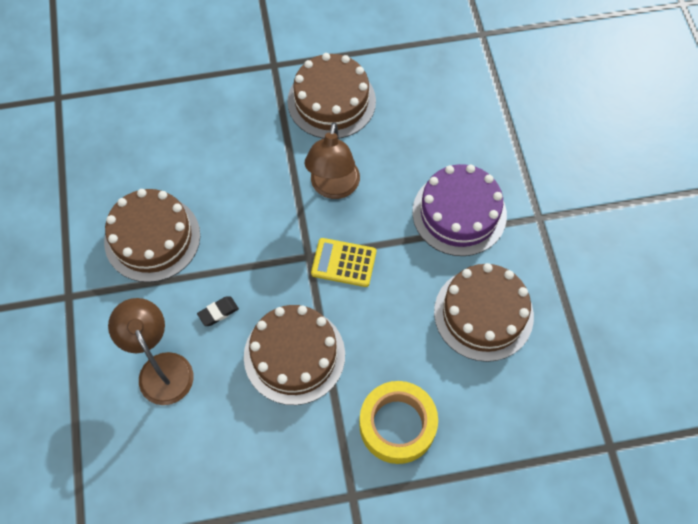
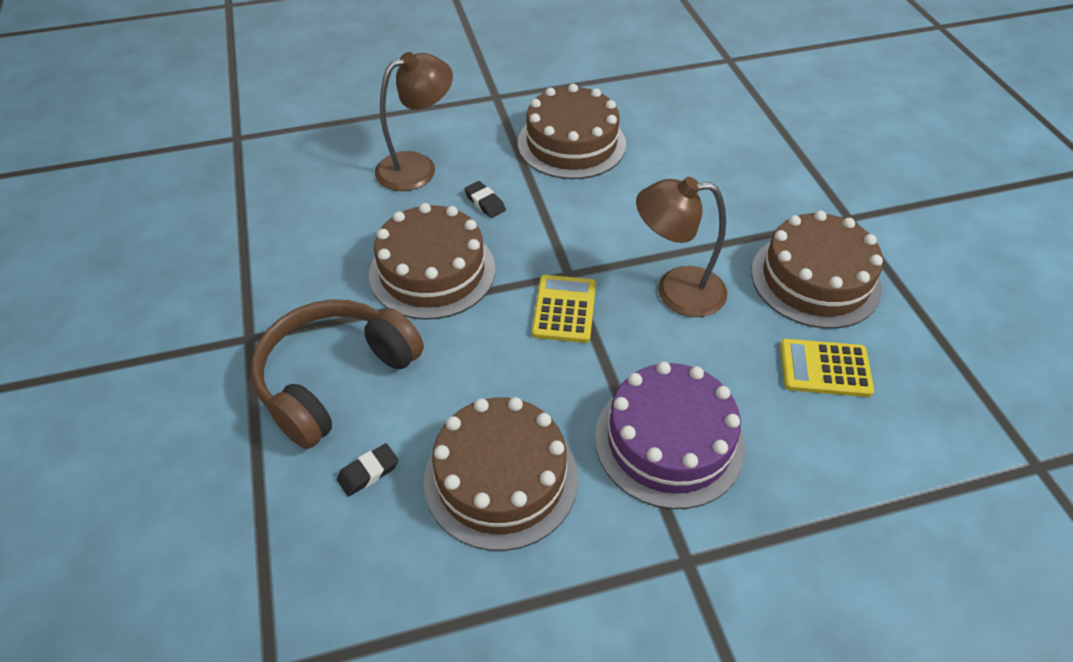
camera: 85 degrees right, 15 degrees down
yellow tape [359,381,438,464] -> brown headphones [251,300,424,449]
none -> black eraser [337,443,399,497]
none -> yellow calculator [780,339,874,397]

